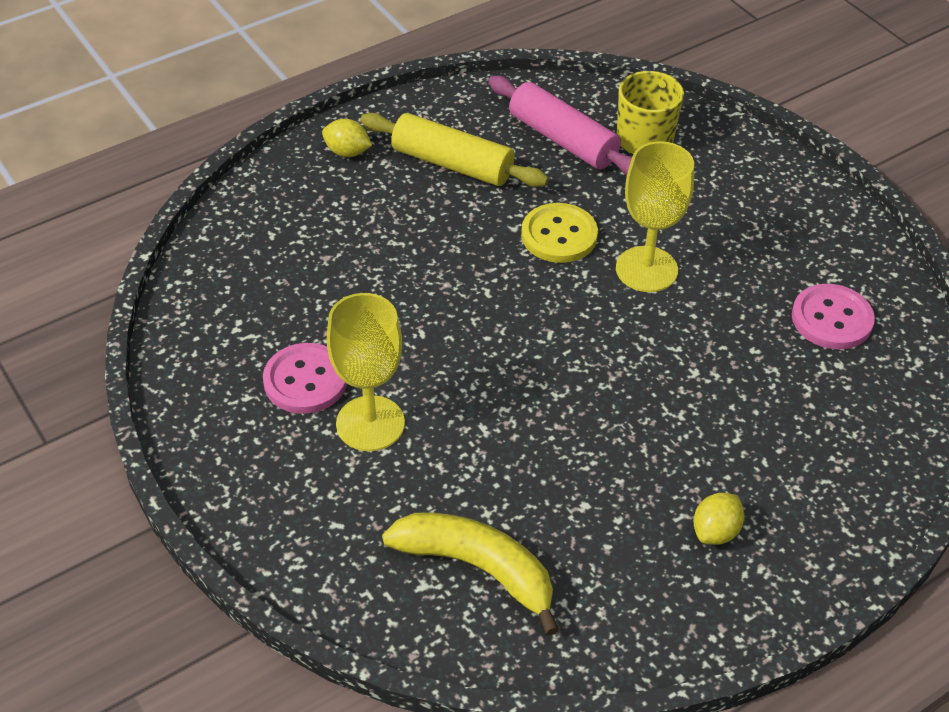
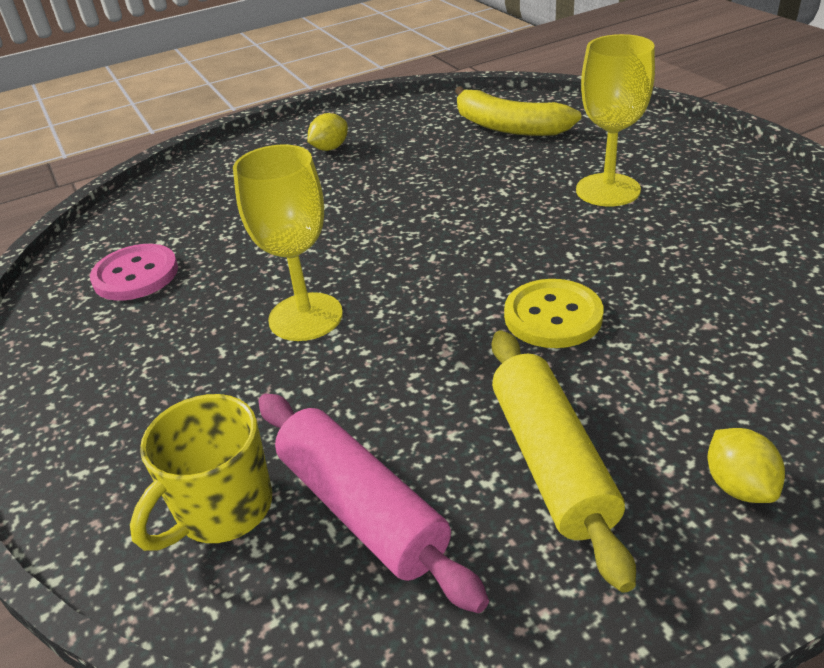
camera: 170 degrees left, 10 degrees down
pink button [263,343,347,414] -> none
yellow lemon [322,119,372,157] -> yellow lemon turned 45 degrees clockwise [707,428,785,503]
yellow rolling pin [360,113,549,187] -> yellow rolling pin turned 45 degrees clockwise [492,330,636,593]
yellow button [521,203,598,263] -> yellow button moved to [504,279,603,348]

